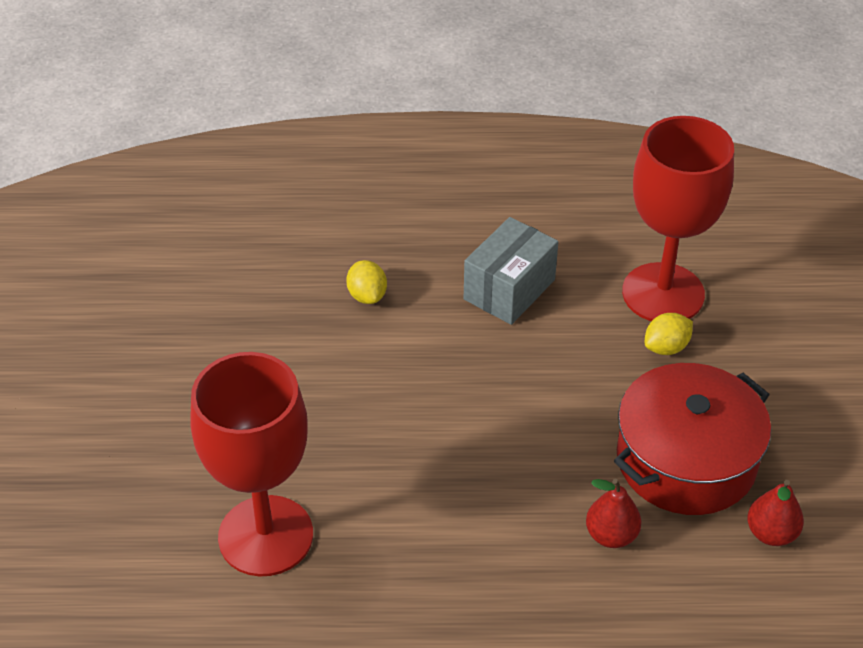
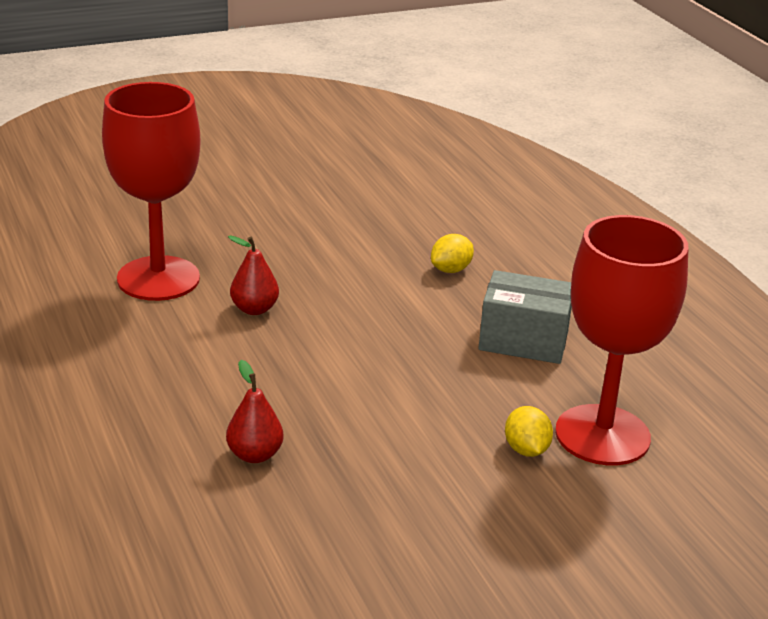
camera: 65 degrees right, 15 degrees down
red pot [614,363,771,515] -> none
yellow lemon [645,313,693,355] -> yellow lemon turned 45 degrees clockwise [505,406,553,457]
red pear [747,480,804,546] -> red pear moved to [228,235,279,315]

